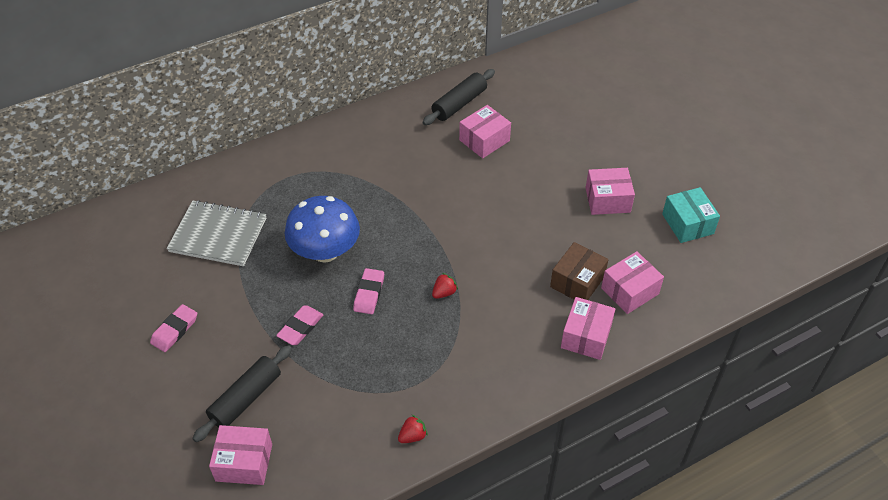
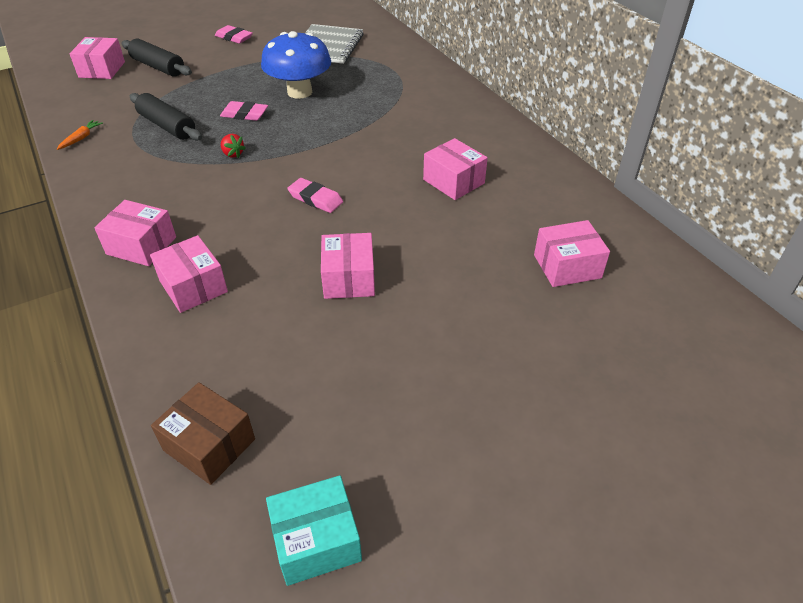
camera: 90 degrees right, 5 degrees down
pink eraser [276,305,324,345] -> pink eraser moved to [287,178,343,213]
red strawberry [398,415,428,443] -> orange carrot [57,120,103,150]
black rolling pin [423,69,495,125] -> black rolling pin moved to [130,93,202,141]
brown box [550,242,608,300] -> brown box moved to [151,382,255,485]
turquoise box [662,187,720,243] -> turquoise box moved to [266,475,362,586]
none -> pink box [534,220,610,287]

